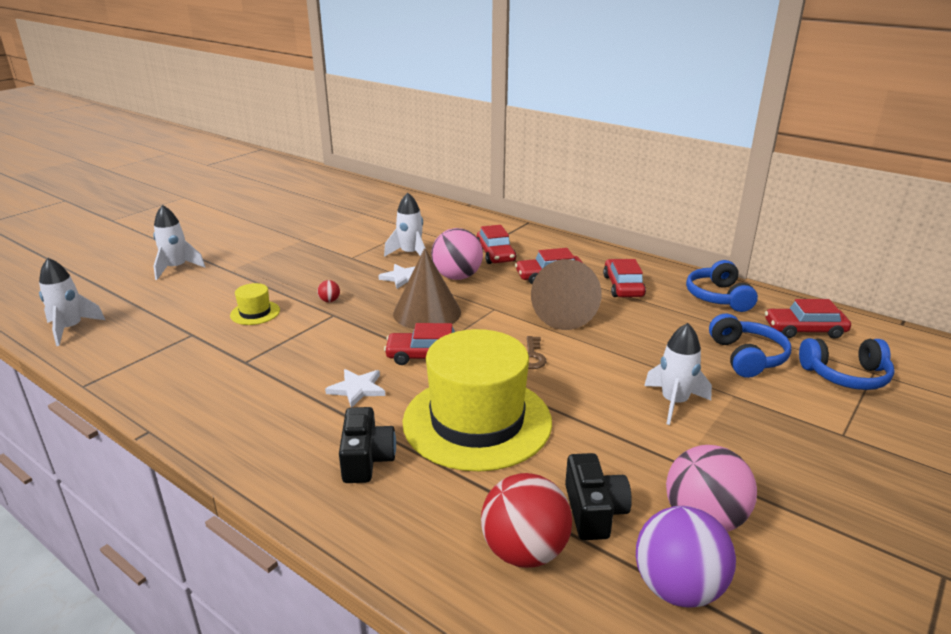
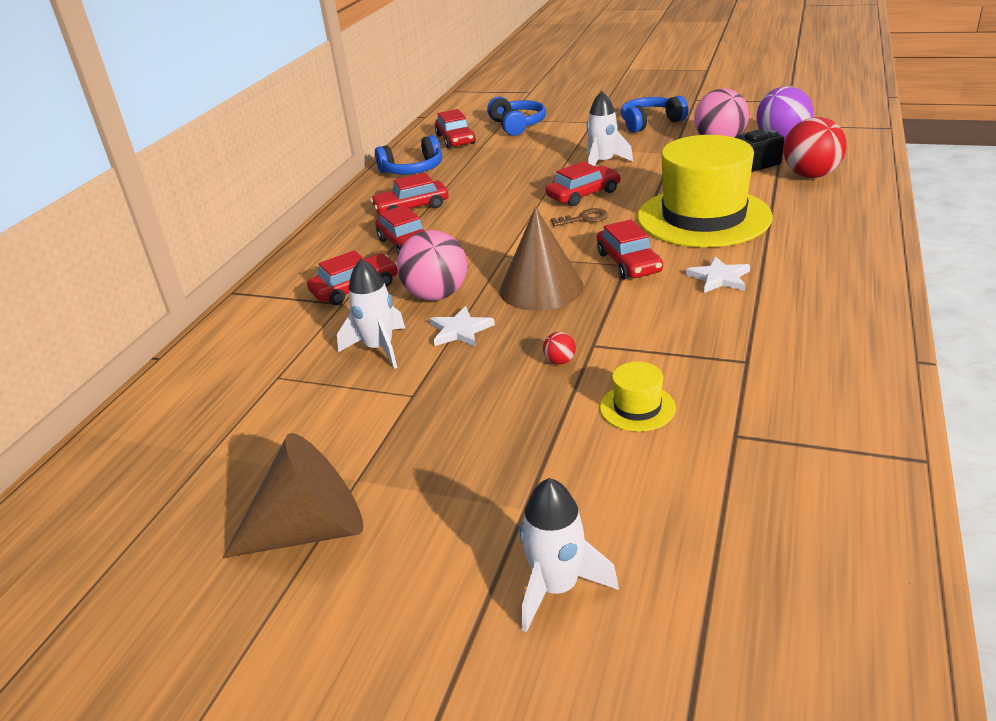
camera: 105 degrees left, 5 degrees up
white rocket [39,258,105,346] -> none
black camera [339,407,396,483] -> none
brown cone [531,259,602,330] -> brown cone moved to [223,433,363,558]
blue headphones [709,313,791,378] -> blue headphones moved to [621,96,688,133]
none -> red car [546,161,621,206]

